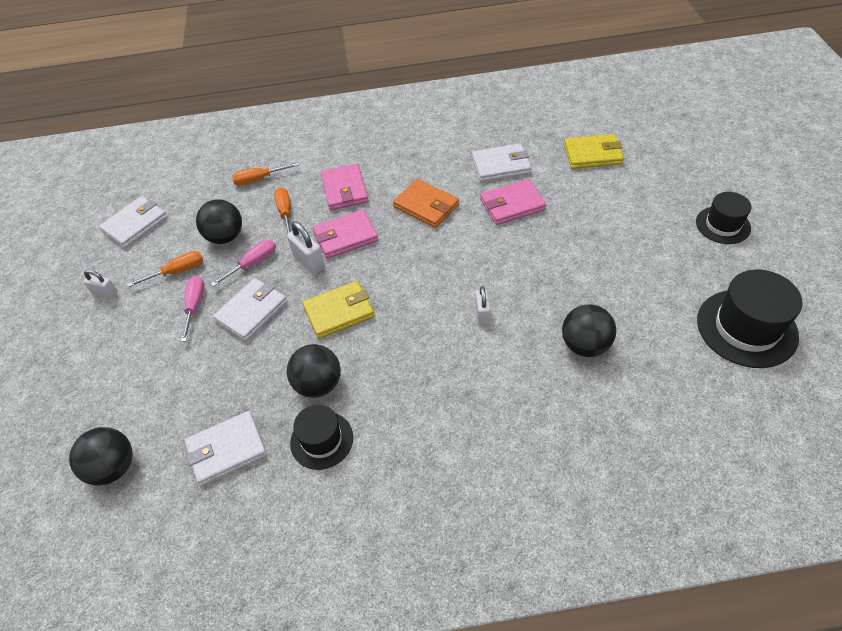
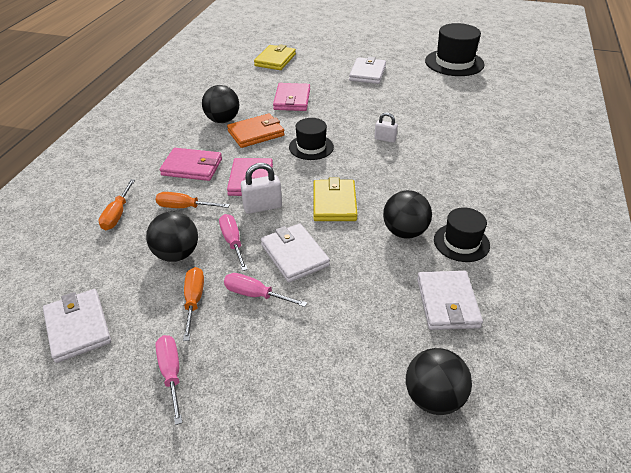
camera: 70 degrees left, 10 degrees down
white padlock [83,269,118,299] -> pink screwdriver [155,335,182,425]
white wallet [472,143,531,182] -> white wallet moved to [349,57,386,84]
black ball [562,304,616,357] -> black ball moved to [202,85,239,123]
black hat [696,192,751,244] -> black hat moved to [289,118,334,160]

